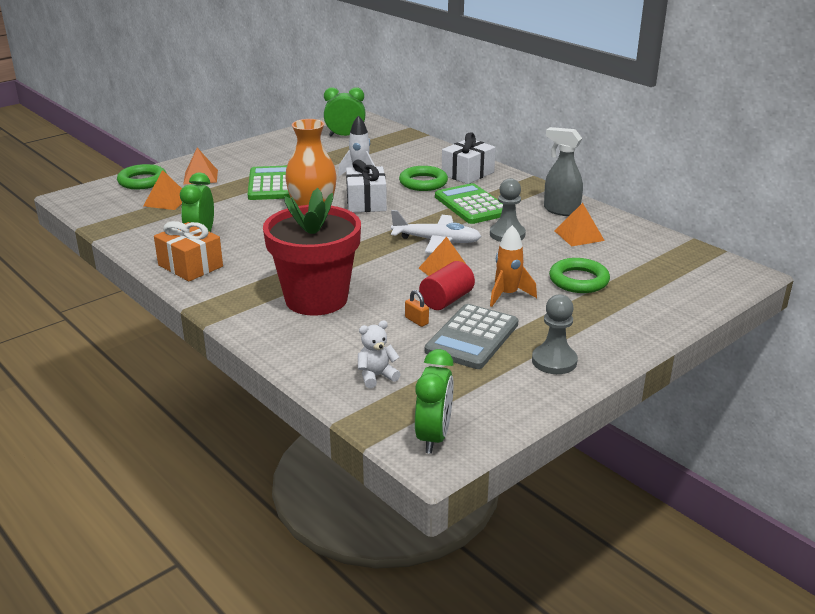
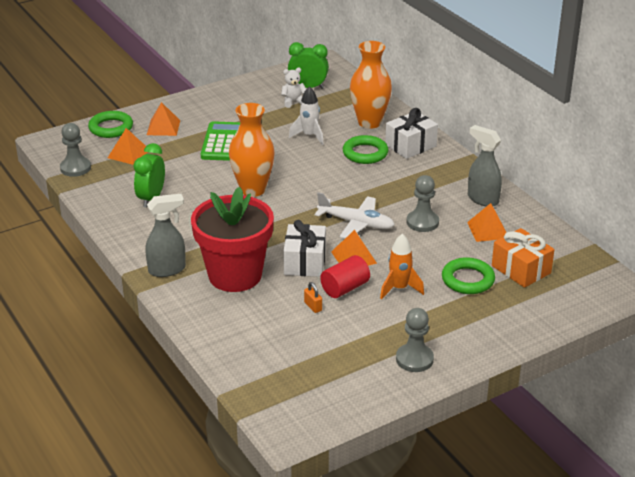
camera: 10 degrees right, 5 degrees up
orange gift [154,221,223,281] -> orange gift moved to [492,228,555,288]
white gift [346,160,387,212] -> white gift moved to [283,220,326,277]
white teddy bear [358,320,401,388] -> white teddy bear moved to [281,68,306,108]
green clock [415,349,454,454] -> none
grey calculator [425,304,518,369] -> none
green calculator [435,183,503,224] -> none
none -> grey pawn [60,123,91,177]
none -> grey spray bottle [145,194,186,277]
none -> orange vase [350,41,392,129]

